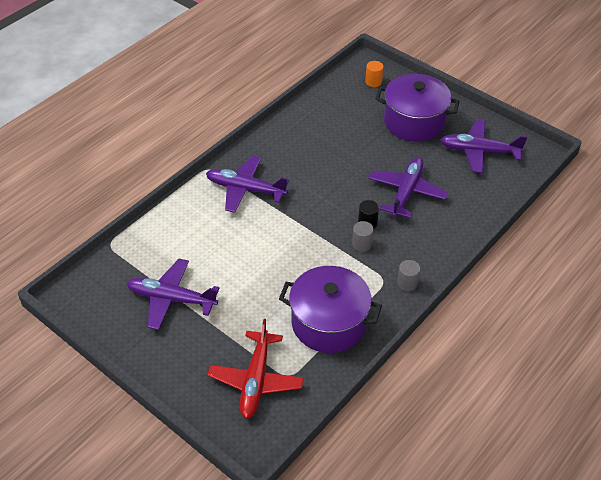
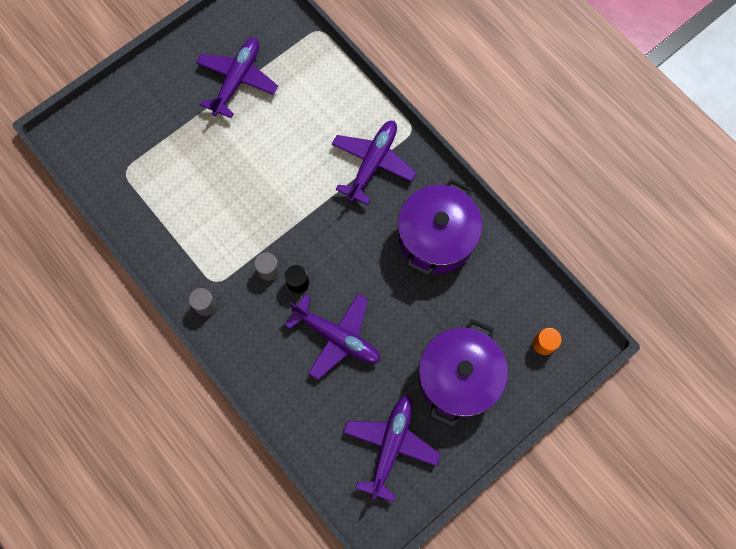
camera: 100 degrees right, 25 degrees up
red plane [207,319,304,419] -> none
purple pot [279,266,382,353] -> purple pot moved to [398,179,483,276]

